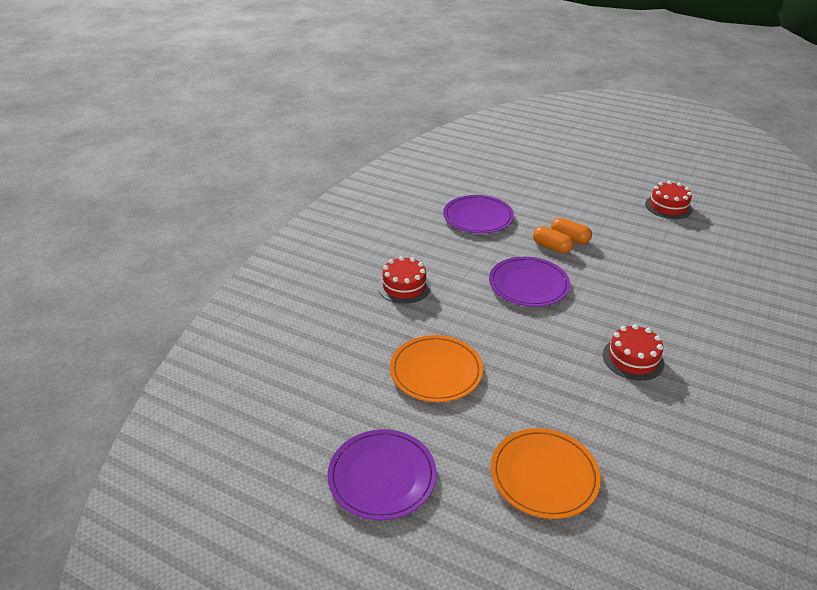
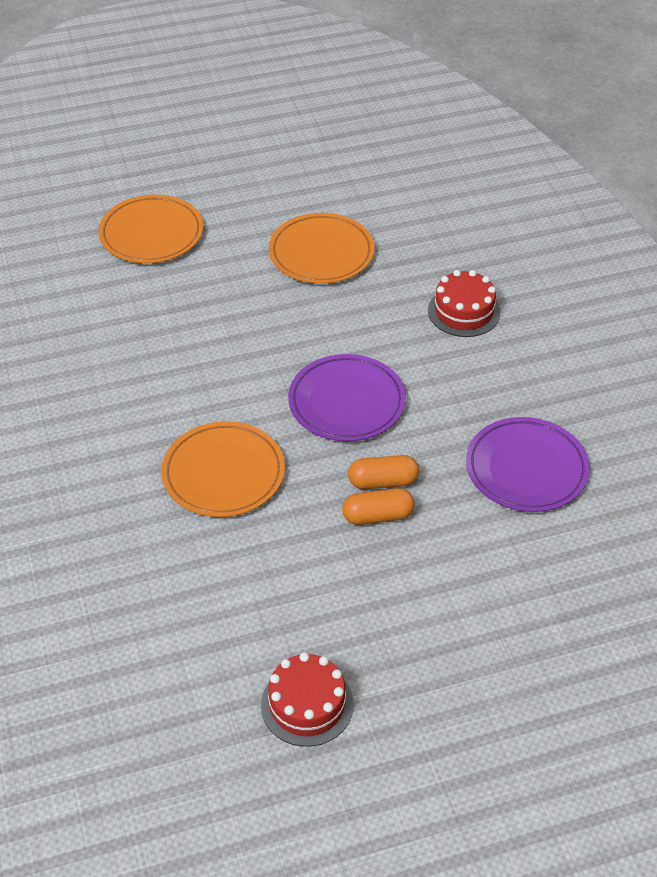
camera: 135 degrees right, 10 degrees up
purple plate [328,429,437,520] -> none
red cake [603,324,665,381] -> none
none -> orange plate [161,421,285,517]

